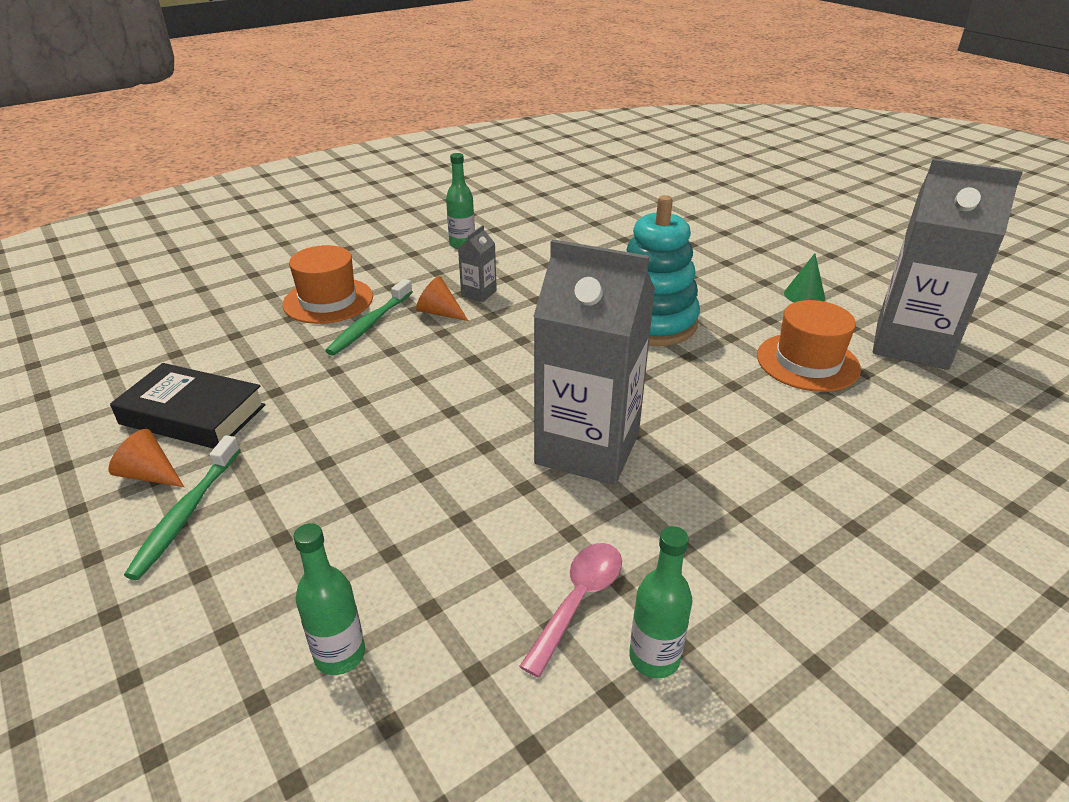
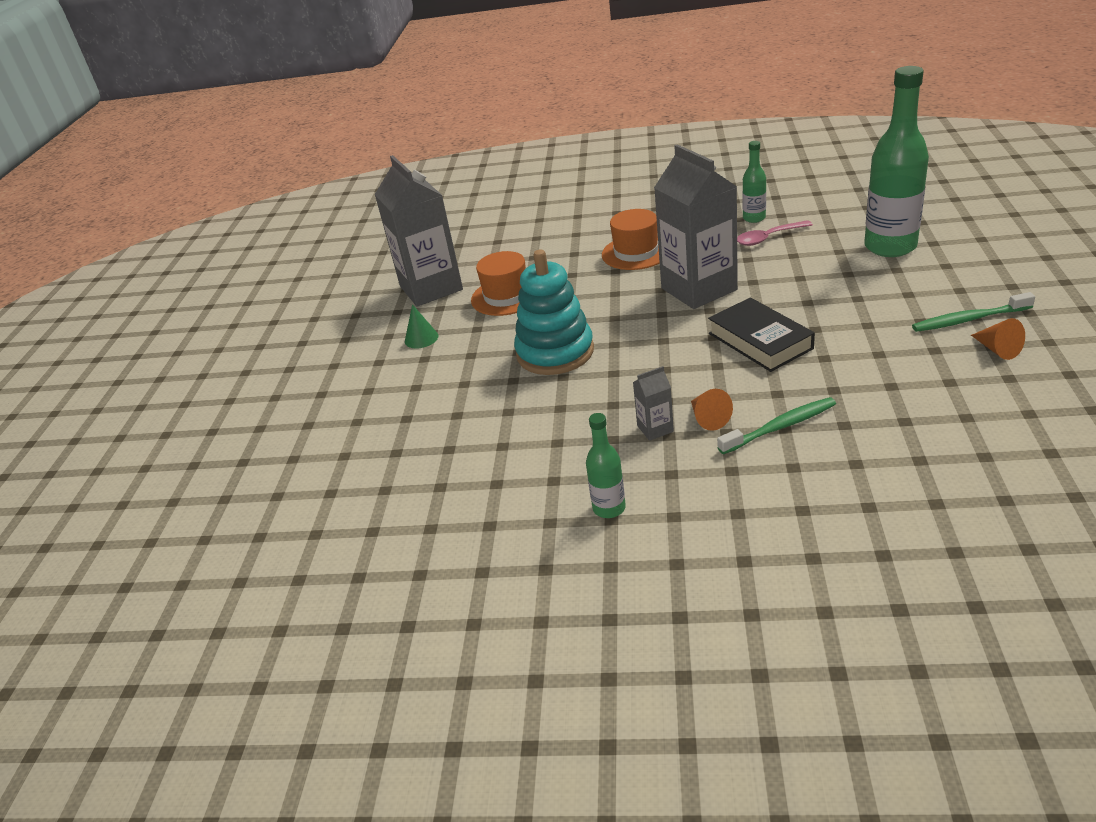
camera: 135 degrees left, 0 degrees up
black book [110,363,266,449] -> black book moved to [708,297,815,372]
green toothbrush [124,435,240,580] -> green toothbrush turned 150 degrees counterclockwise [912,292,1035,332]
orange hat [283,245,373,324] -> orange hat moved to [602,209,660,270]
green bottle [293,523,365,675] -> green bottle [864,66,929,257], size x2.03

